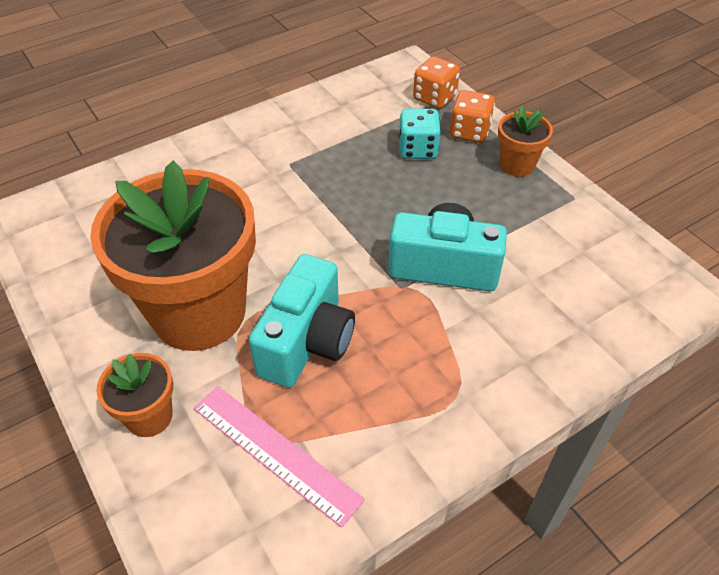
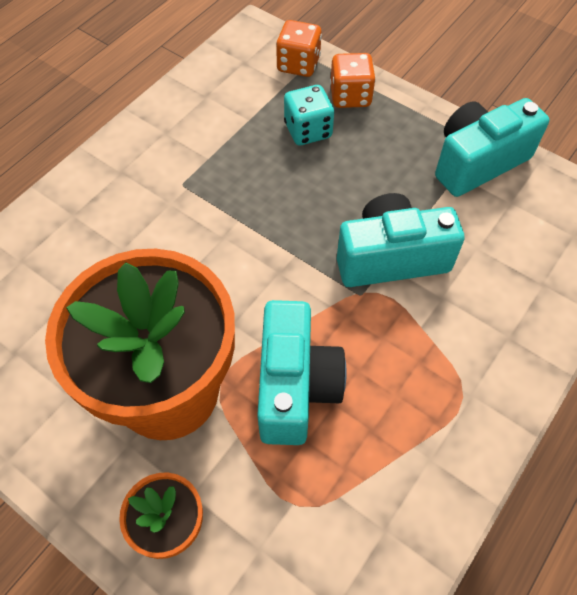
camera: 20 degrees left, 10 degrees up
pink ruler [193,386,365,528] -> none
orange flower pot [498,106,553,177] -> none
none -> turquoise camera [435,98,550,197]

